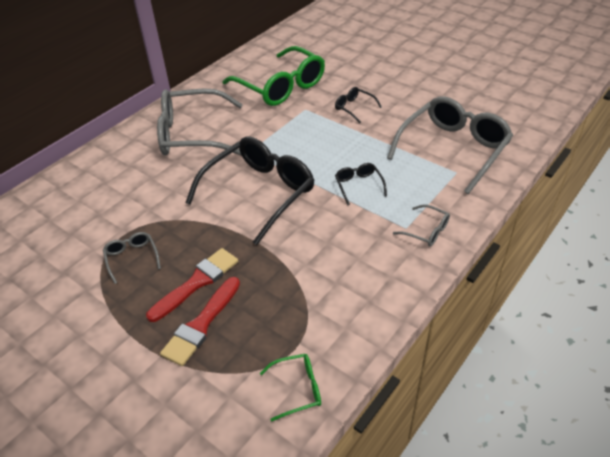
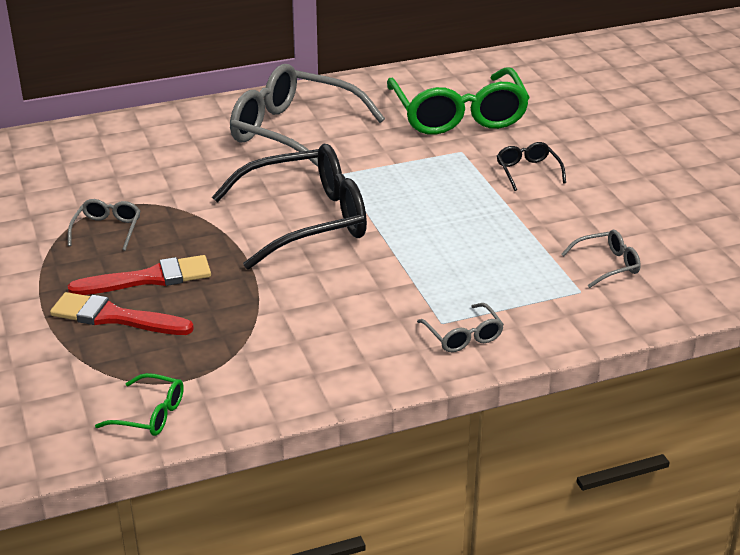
camera: 30 degrees right, 10 degrees down
red brush [160,277,240,366] -> red brush turned 45 degrees clockwise [50,292,194,335]
black glasses [335,163,387,205] -> none
grey glasses [387,96,513,194] -> grey glasses [561,230,641,288], size x0.43

